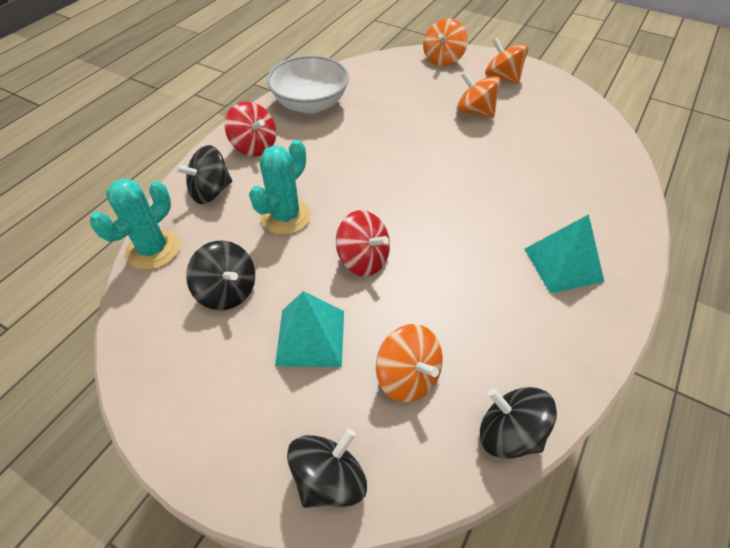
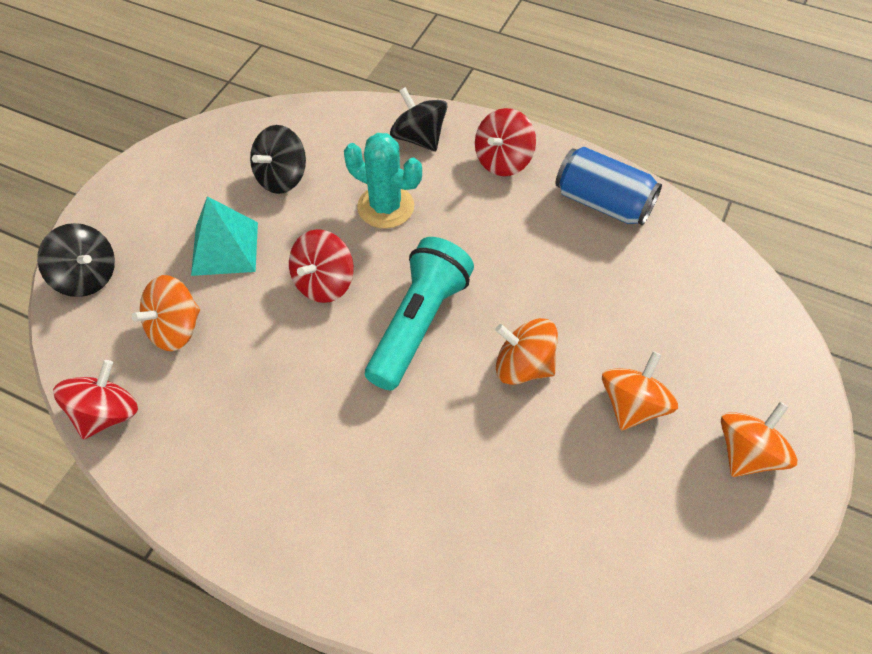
camera: 85 degrees right, 5 degrees up
turquoise cactus [90,179,180,270] -> none
white bowl [267,55,349,114] -> blue can [556,147,662,225]
orange spinning top [423,18,468,66] -> orange spinning top moved to [495,318,558,385]
black spinning top [480,387,557,459] -> red spinning top [53,360,138,439]
turquoise pyramid [525,214,604,293] -> none
none -> turquoise flashlight [365,237,474,390]

